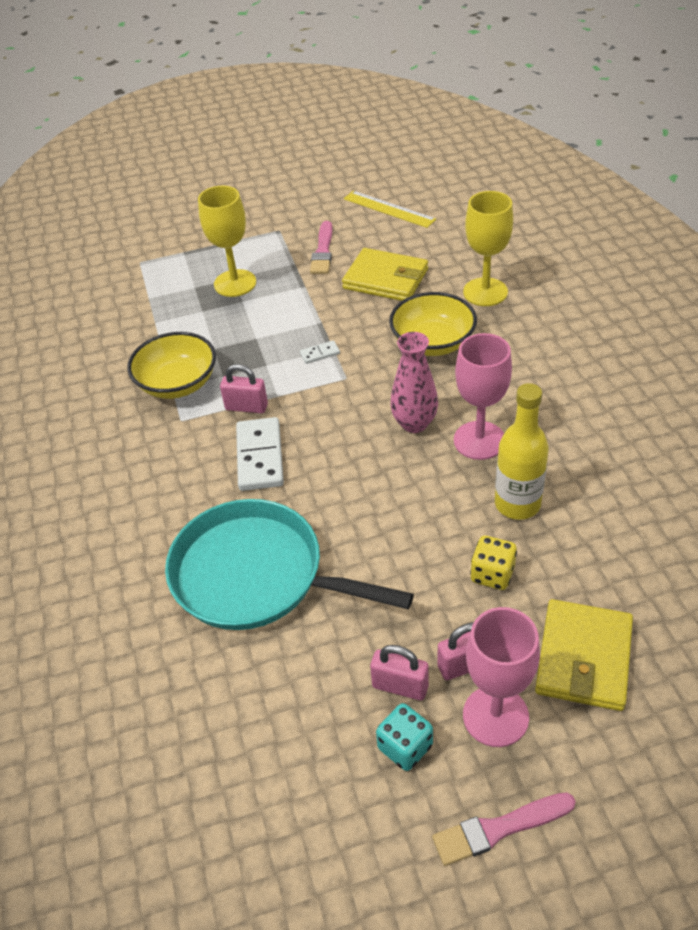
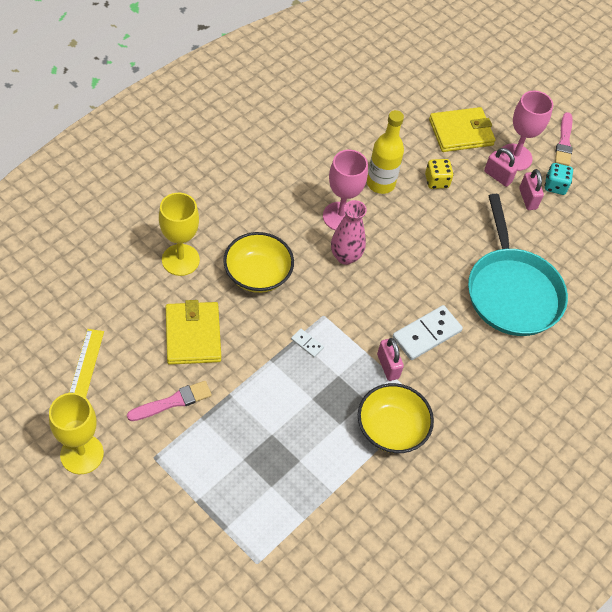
camera: 130 degrees left, 10 degrees up
yellow goblet [198,186,256,297] -> yellow goblet moved to [49,393,104,474]
pink brush [432,793,576,866] -> pink brush turned 60 degrees clockwise [555,112,573,166]

